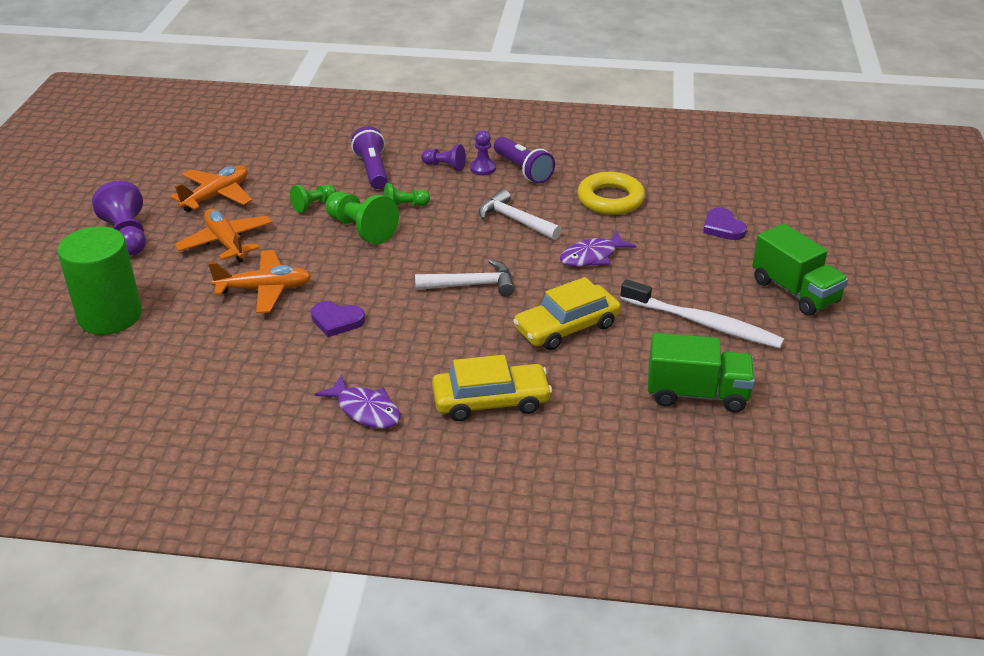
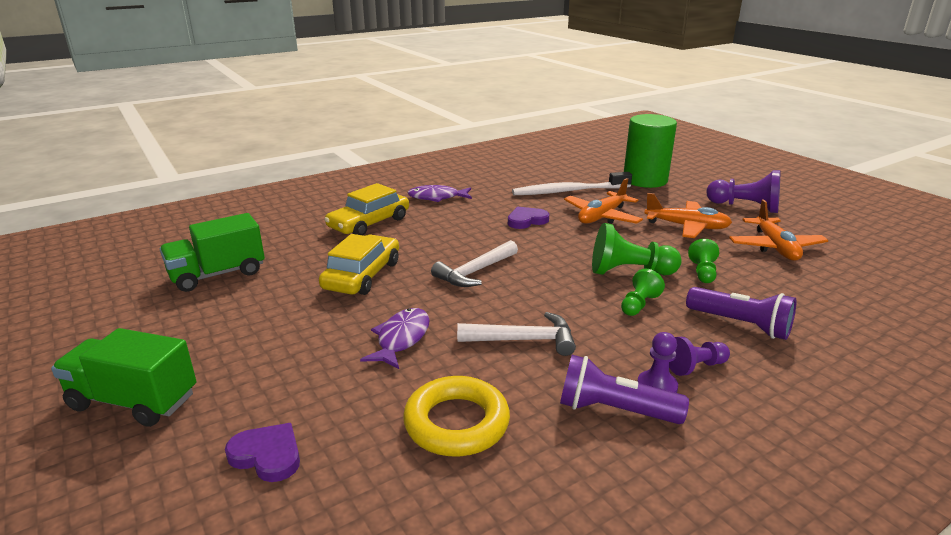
camera: 140 degrees right, 10 degrees down
white toothbrush [620,279,784,349] -> white toothbrush moved to [512,172,632,195]

